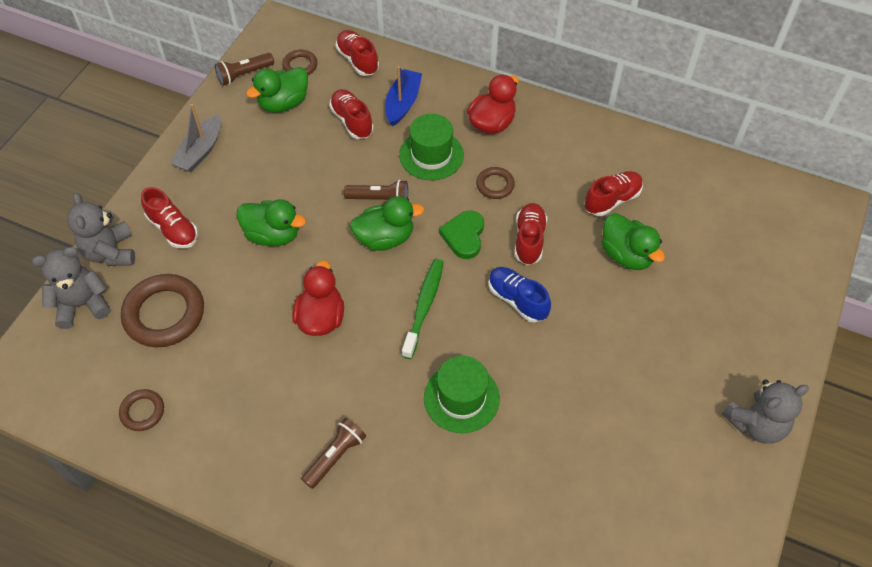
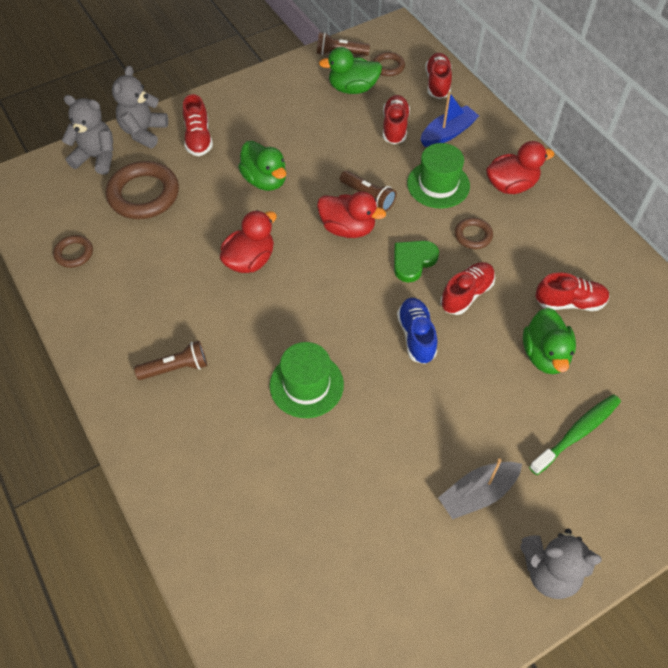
camera: 35 degrees right, 0 degrees up
grey boat [170,104,221,172] -> grey boat moved to [438,458,522,519]
green duck [350,196,424,251] -> red duck [317,191,386,238]
green toothbrush [402,259,444,359] -> green toothbrush moved to [529,394,621,475]

